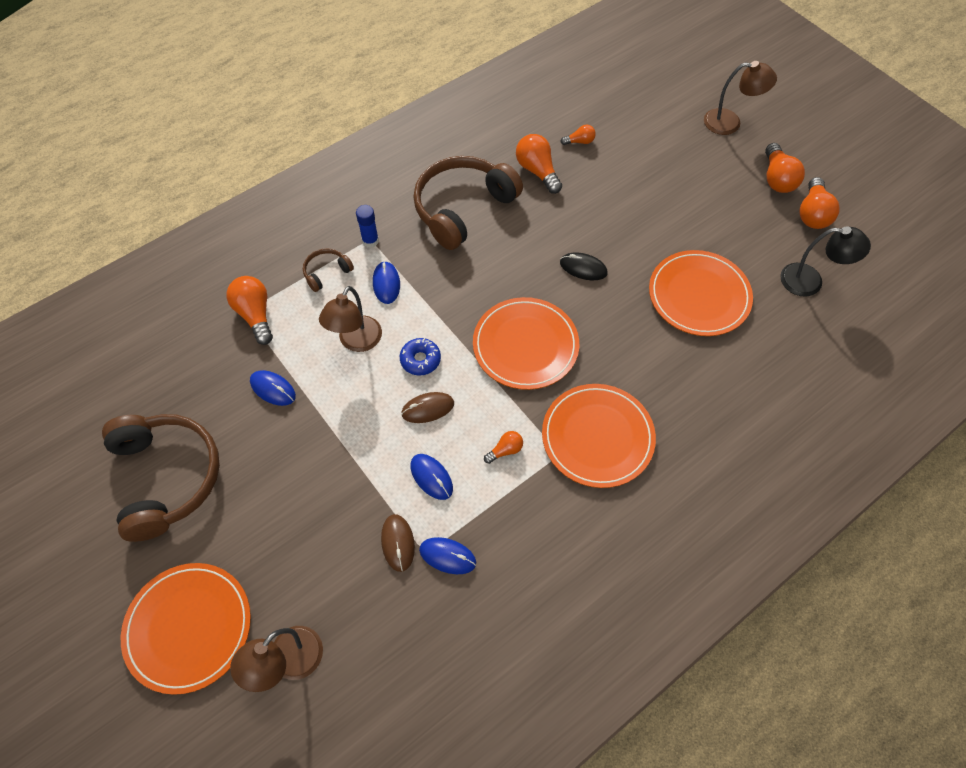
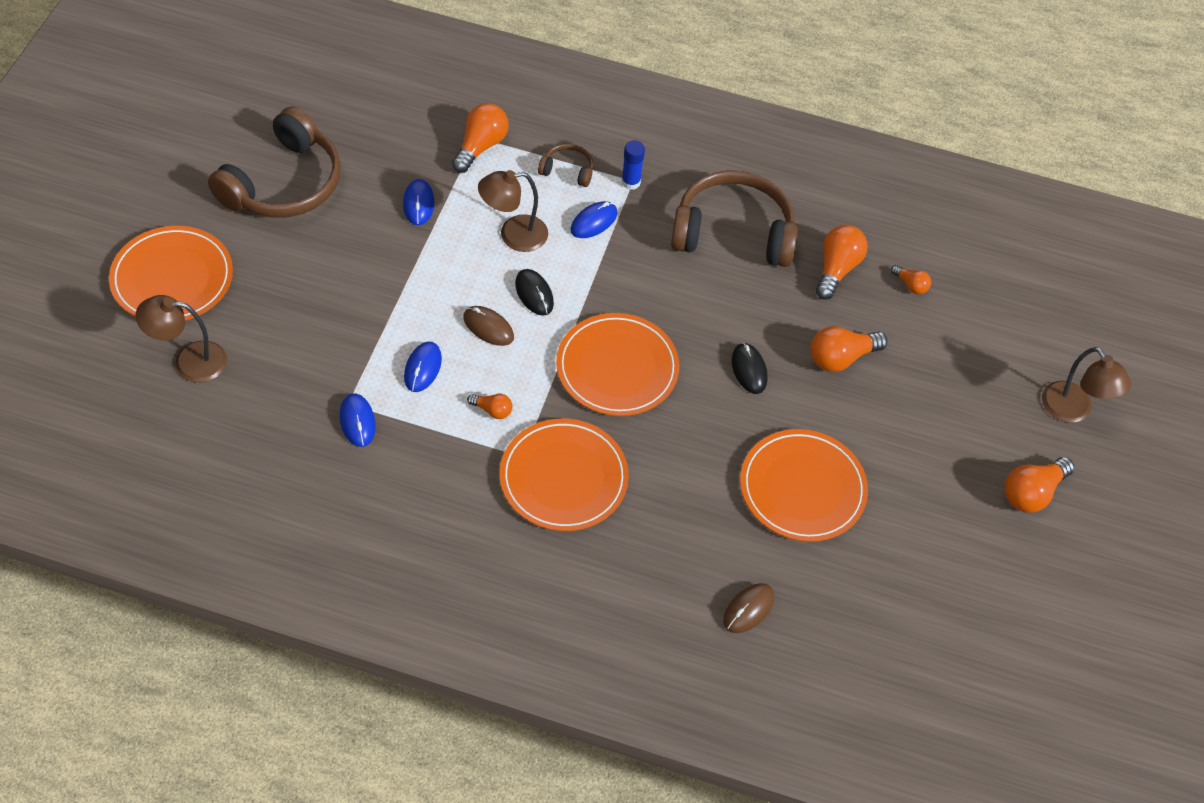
camera: 50 degrees right, 5 degrees down
brown mouse [381,514,415,572] -> brown mouse moved to [723,583,774,633]
blue donut [400,338,441,376] -> black mouse [515,269,554,316]
black lamp [780,226,871,297] -> none
orange light bulb [800,177,840,229] -> orange light bulb moved to [810,326,887,372]

